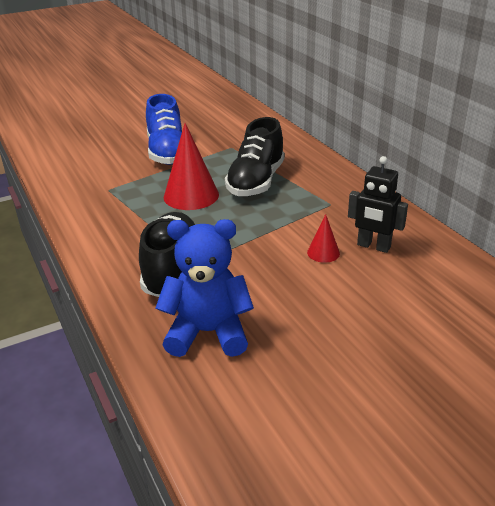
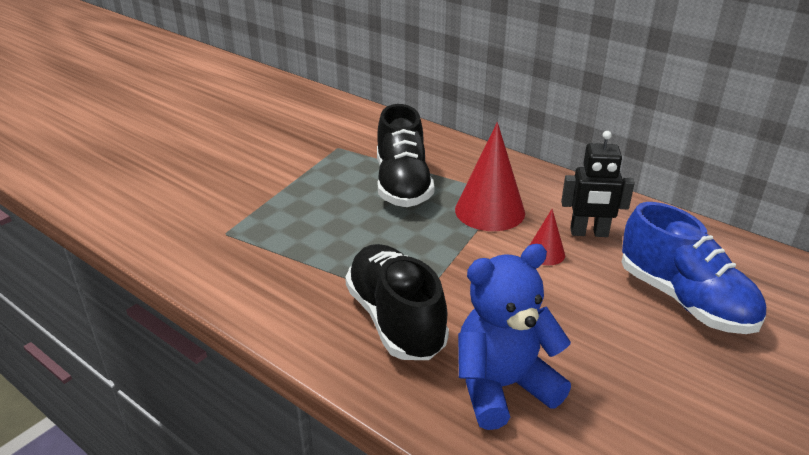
camera: 25 degrees left, 0 degrees up
blue shoe [146,94,182,165] -> blue shoe moved to [621,202,766,334]
red cone [164,123,219,210] -> red cone moved to [455,122,525,231]

